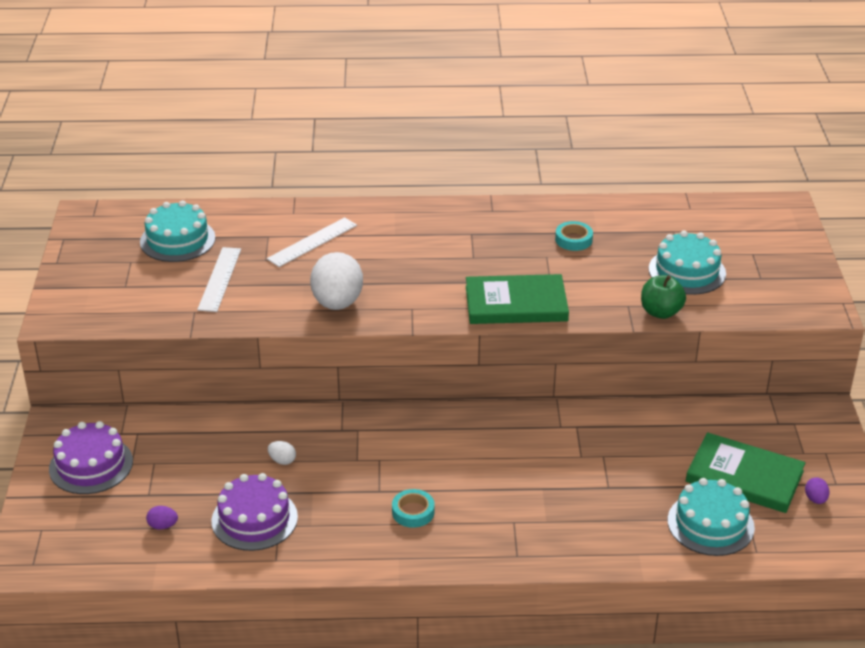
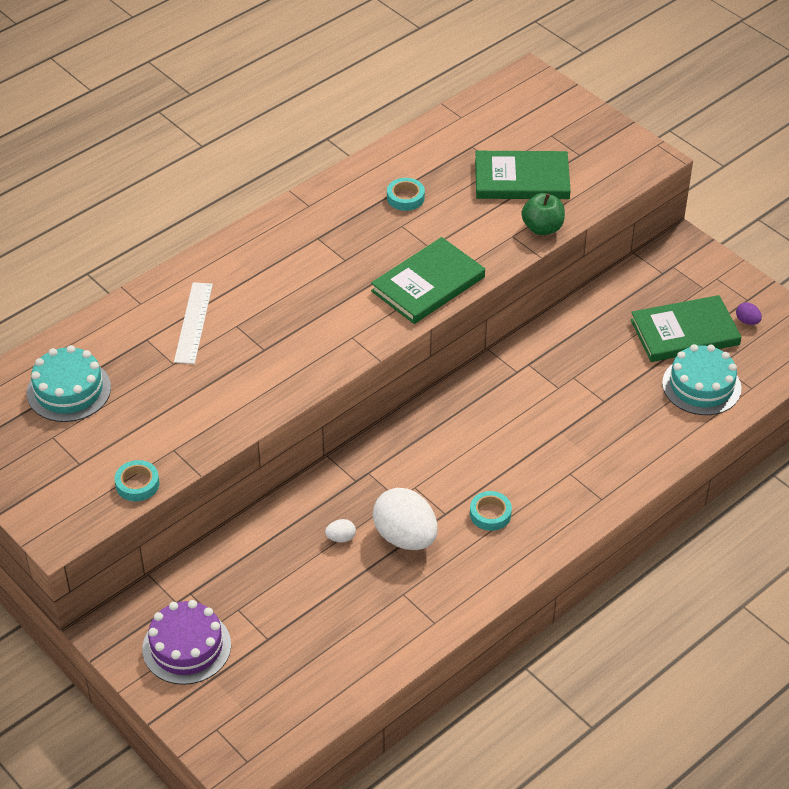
camera: 40 degrees left, 10 degrees up
purple egg [146,506,178,530] -> none
white ruler [197,247,241,312] -> none
purple cake [211,473,298,551] -> none
white egg [310,252,363,310] -> white egg moved to [373,488,438,550]
turquoise cake [649,231,726,295] -> green book [475,151,571,199]
none -> turquoise tape [115,460,160,501]

